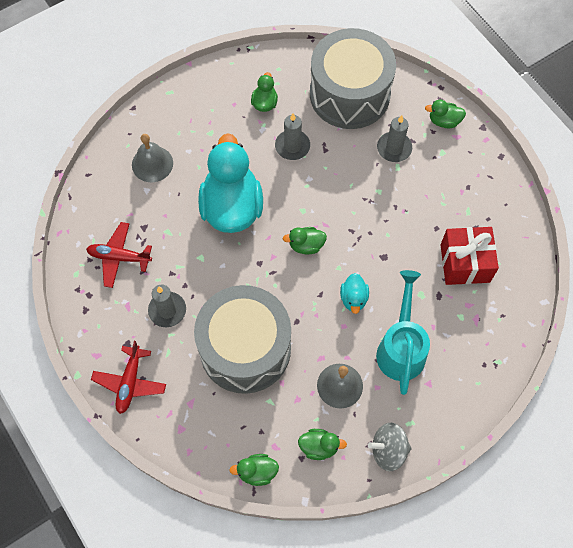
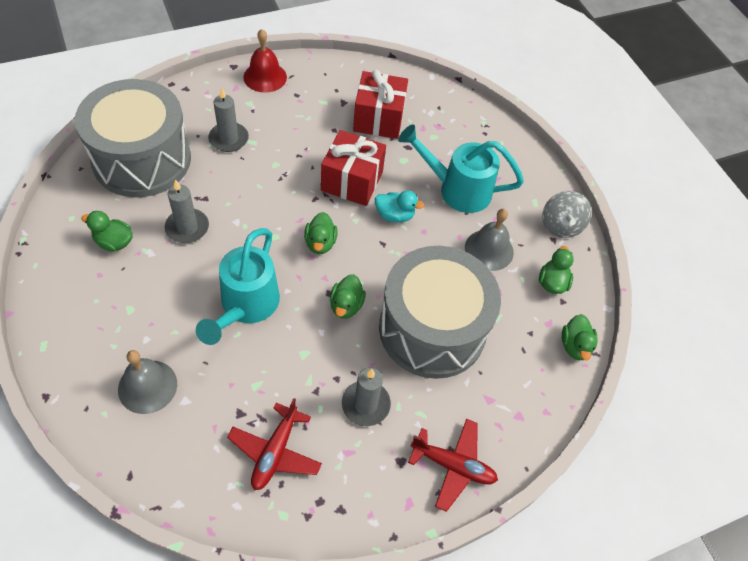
camera: 85 degrees left, 10 degrees down
turquoise duck [198,133,263,233] -> turquoise watering can [196,228,280,345]
green duck [425,100,466,128] -> green duck moved to [330,274,366,319]
none -> red bell [243,29,287,93]
none -> red gift [321,130,386,206]

